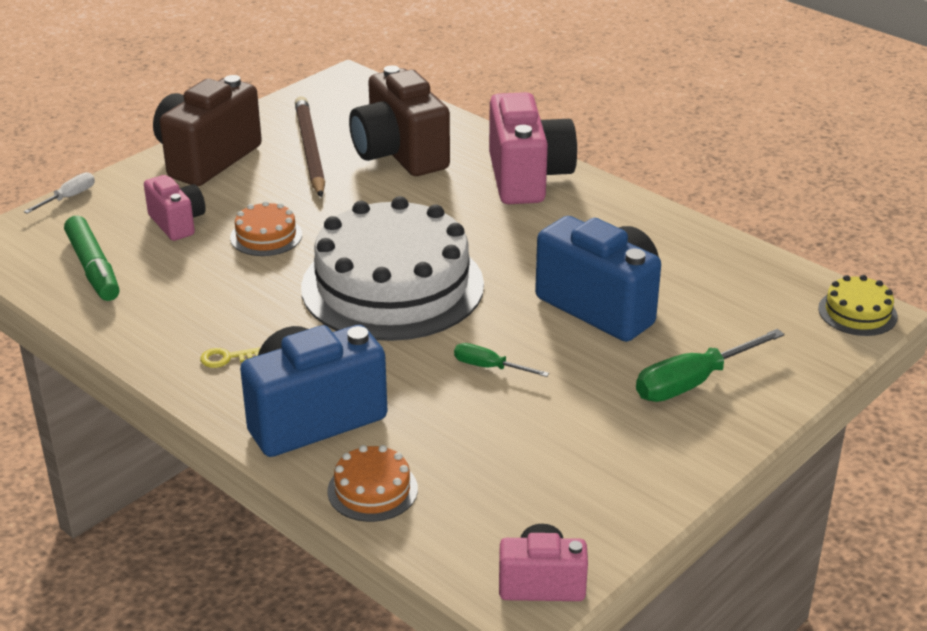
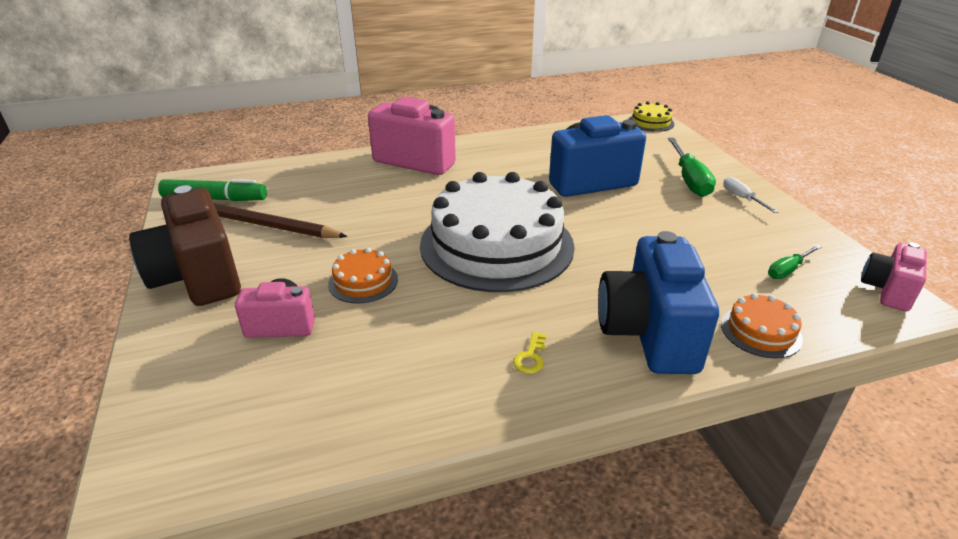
camera: 60 degrees left, 0 degrees up
white screwdriver [24,172,95,214] -> white screwdriver moved to [723,177,778,213]
green marker [64,216,120,301] -> green marker moved to [158,179,267,201]
brown camera [349,65,450,176] -> none
green screwdriver [454,343,549,377] -> green screwdriver moved to [768,245,821,279]

